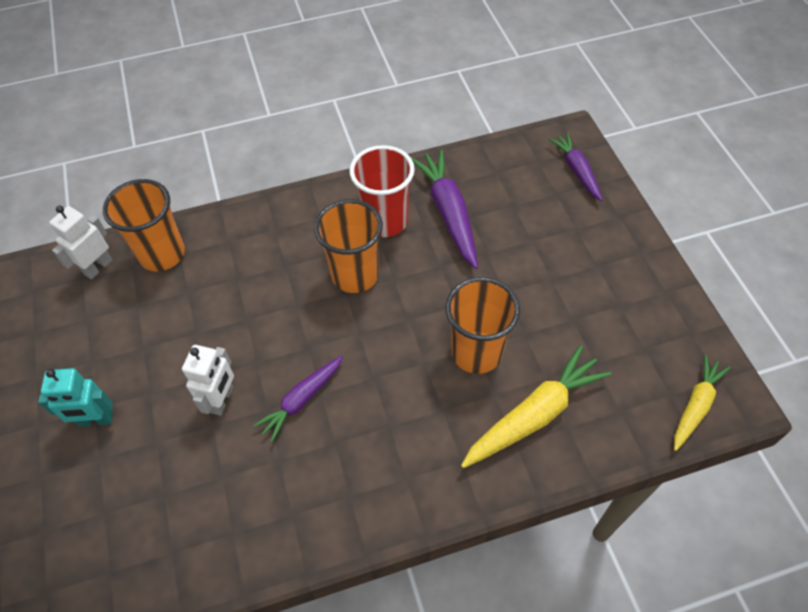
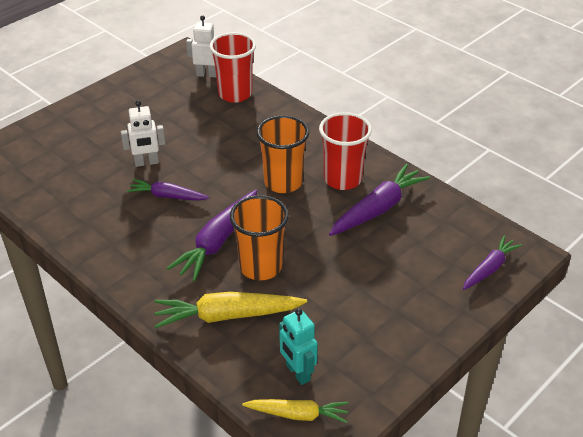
camera: 60 degrees right, 15 degrees down
turquoise robot [38,368,113,426] -> turquoise robot moved to [279,308,318,385]
orange cup [103,179,185,271] -> red cup [209,32,256,103]
yellow carrot [461,345,611,468] -> yellow carrot turned 150 degrees clockwise [154,292,307,328]
none -> purple carrot [167,190,257,281]

